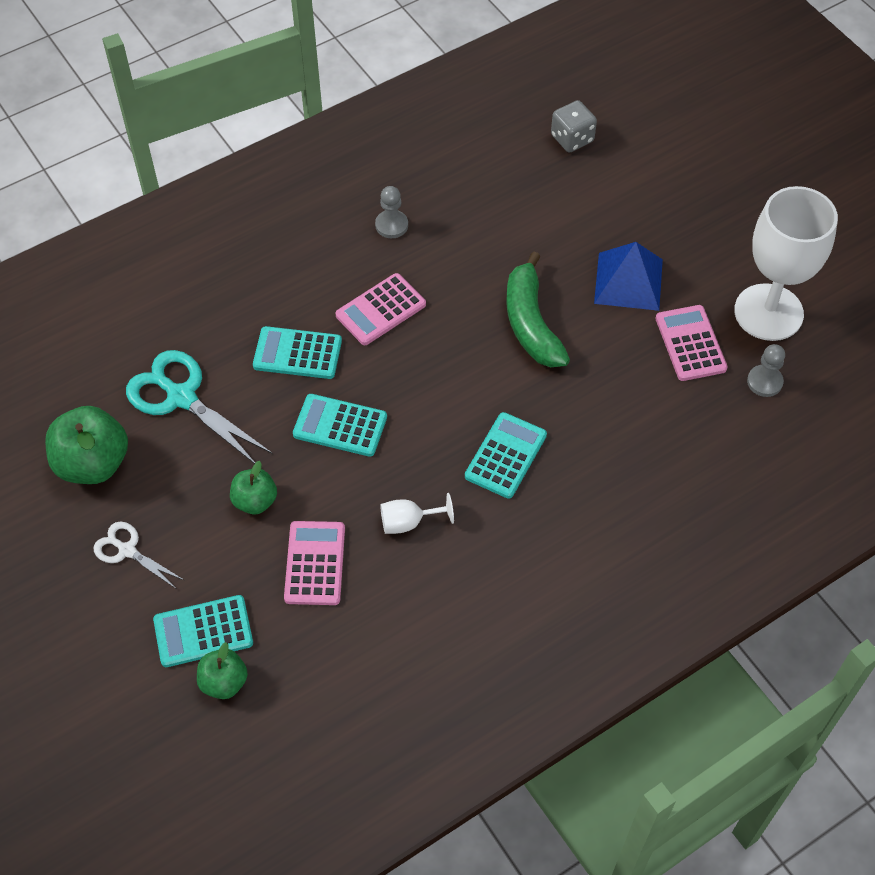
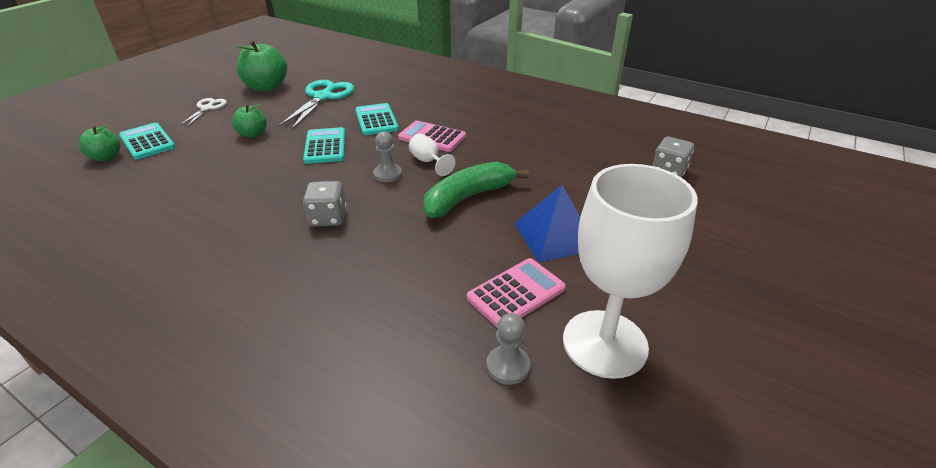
camera: 65 degrees right, 20 degrees down
pink calculator [284,521,345,605] -> none
grey pawn [375,186,408,238] -> grey pawn moved to [373,132,402,182]
white goblet [380,493,454,534] -> white goblet moved to [409,134,455,176]
turquoise calculator [465,412,547,499] -> grey dice [303,181,346,227]

